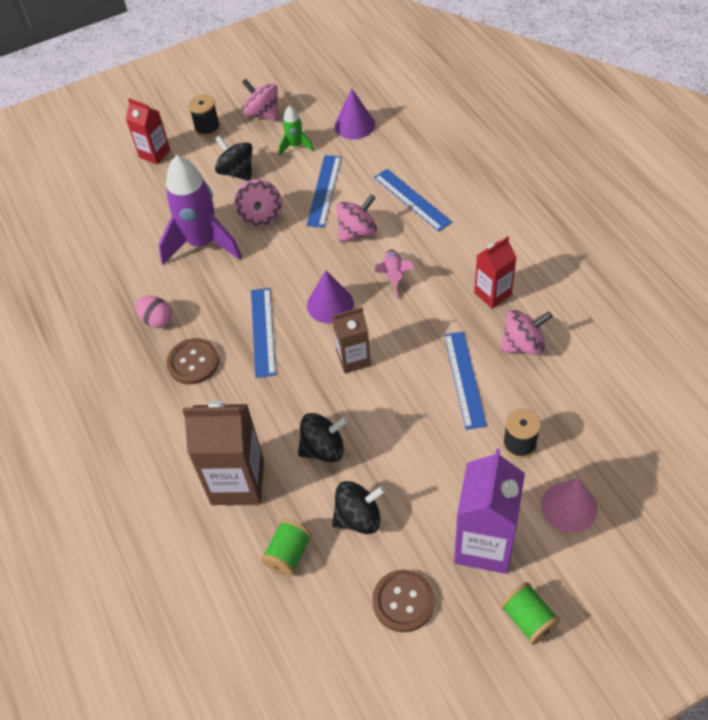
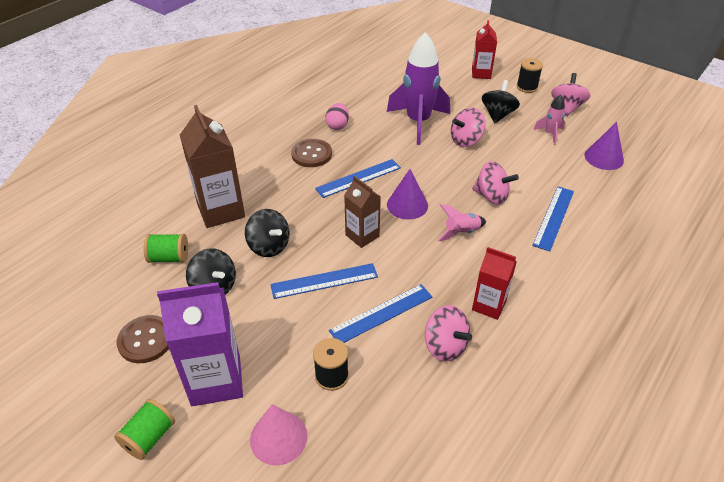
camera: 60 degrees right, 10 degrees down
green rocket [279,106,314,156] -> pink rocket [533,95,565,145]
blue ruler [306,155,341,228] -> blue ruler moved to [270,263,378,299]

